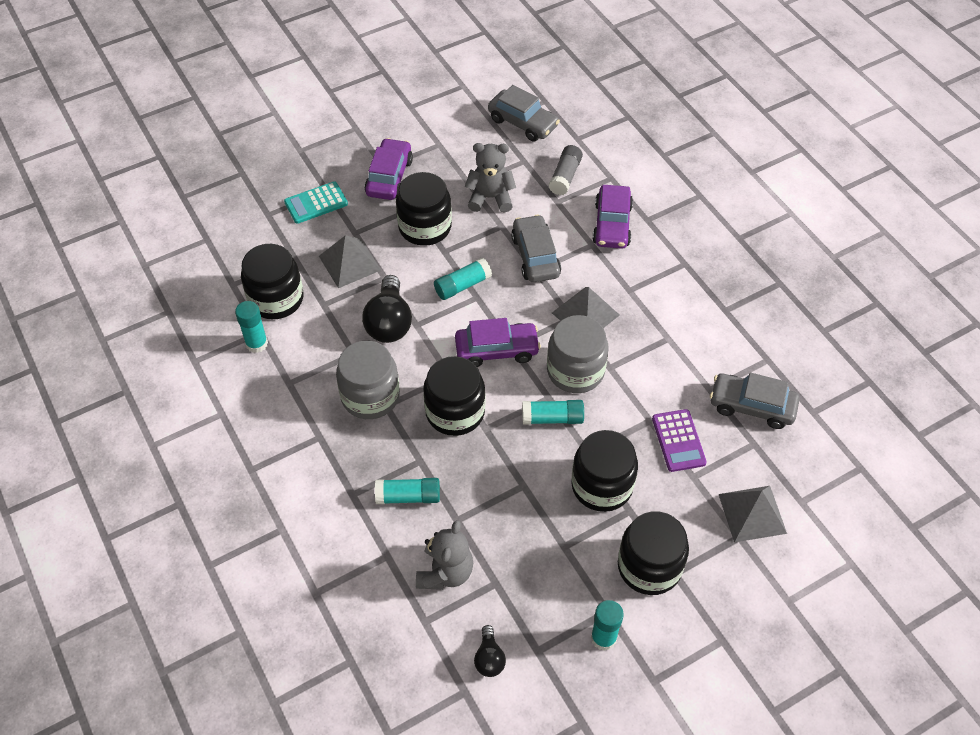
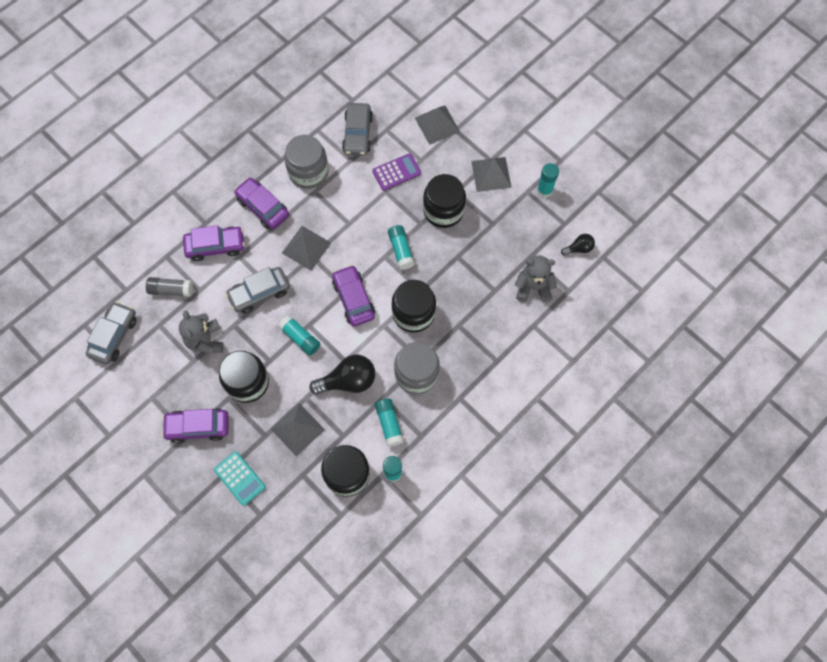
camera: 105 degrees left, 15 degrees up
turquoise glue stick [375,478,440,504] -> turquoise glue stick moved to [375,399,404,447]
grey jar [547,315,608,393] -> grey jar moved to [284,135,329,189]
black jar [618,511,689,595] -> grey pyramid [471,157,512,192]
none -> purple car [234,177,289,229]

